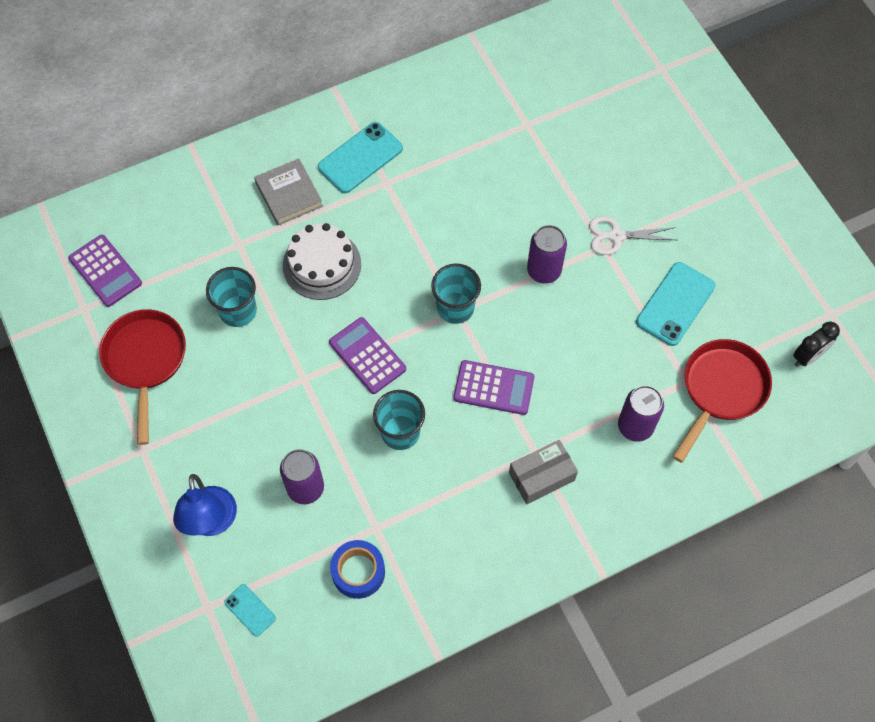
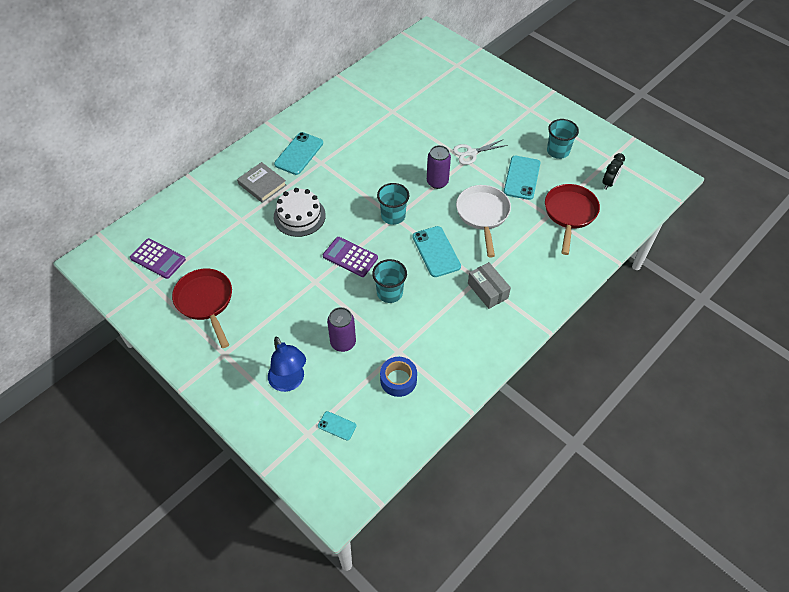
camera: 20 degrees left, 10 degrees down
turquoise cup [206,267,257,327] -> turquoise cup moved to [547,119,579,159]
purple calculator [453,360,535,415] -> turquoise phone [412,226,461,277]
grey box [509,440,578,504] -> grey box turned 75 degrees counterclockwise [468,262,511,309]
purple can [618,385,664,442] -> none
none -> white pan [456,185,511,257]

